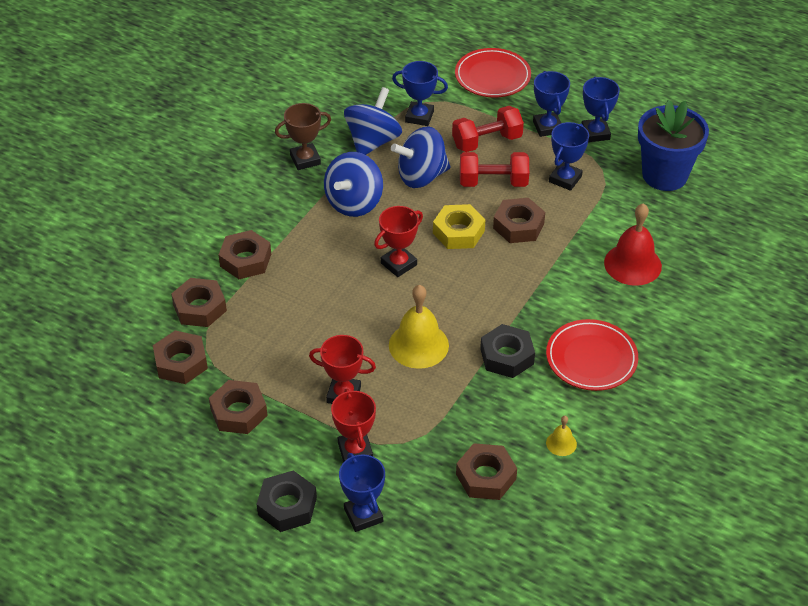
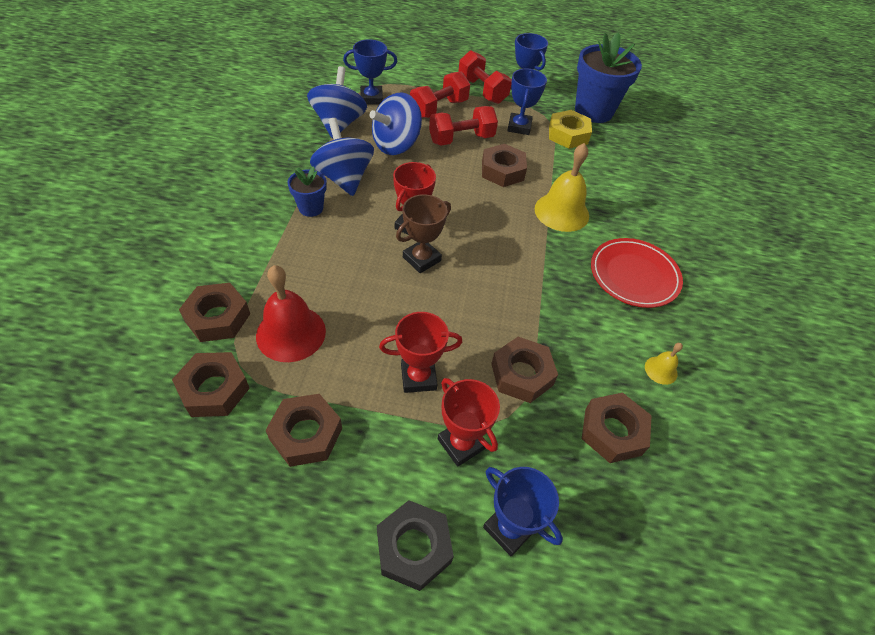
camera: 25 degrees left, 5 degrees up
brown nut [218,230,271,279] -> brown nut moved to [491,337,558,403]
brown trophy [275,103,331,170] -> brown trophy moved to [396,194,451,273]
blue spinning top [324,152,383,217] -> blue spinning top turned 150 degrees clockwise [310,118,374,196]
yellow bell [389,285,449,369] -> yellow bell moved to [535,143,589,232]
yellow nut [433,204,485,249] -> yellow nut moved to [549,110,592,149]
red plate [455,48,531,98] -> none
black nut [480,324,535,378] -> none
blue trophy [533,71,570,137] -> red dumbbell [458,50,512,104]
red bell [604,203,662,286] -> red bell moved to [256,265,326,362]
none -> blue flower pot [288,166,327,217]

